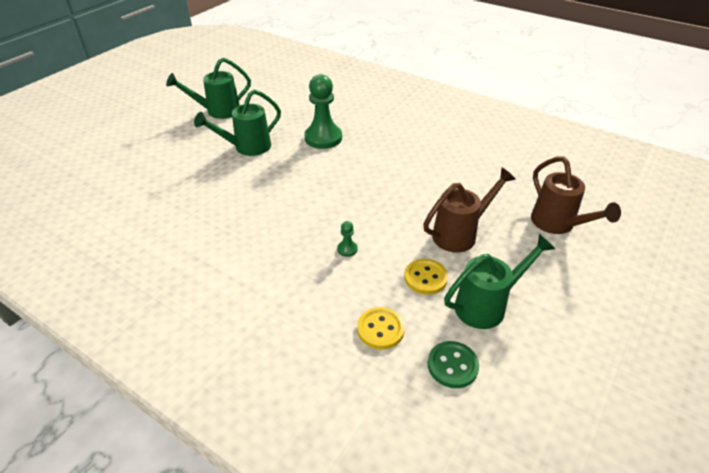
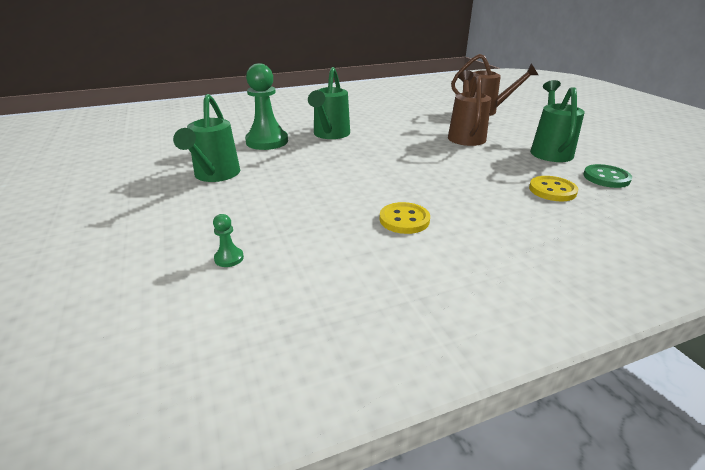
camera: 55 degrees left, 10 degrees down
green watering can [166,58,251,119] -> green watering can moved to [308,67,350,139]
green pawn [337,221,358,257] -> green pawn moved to [213,214,244,267]
yellow button [404,259,448,295] -> yellow button moved to [380,202,430,234]

